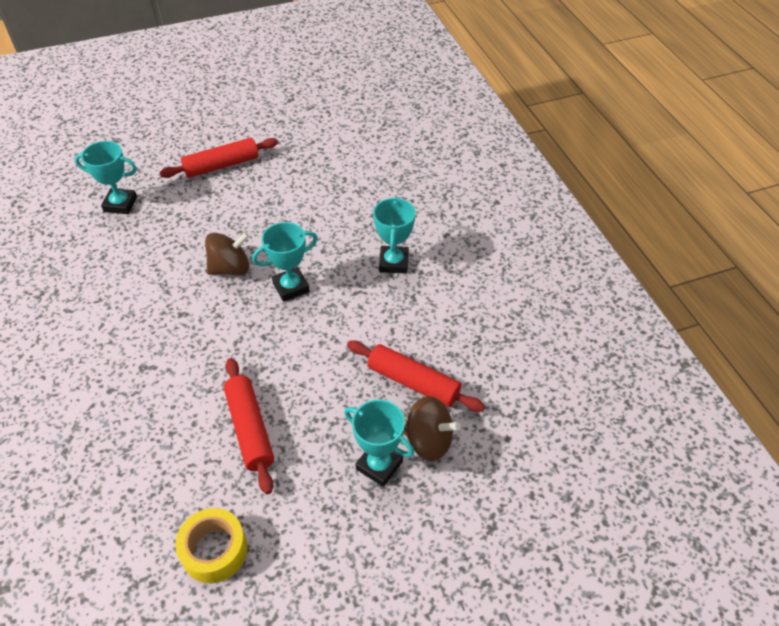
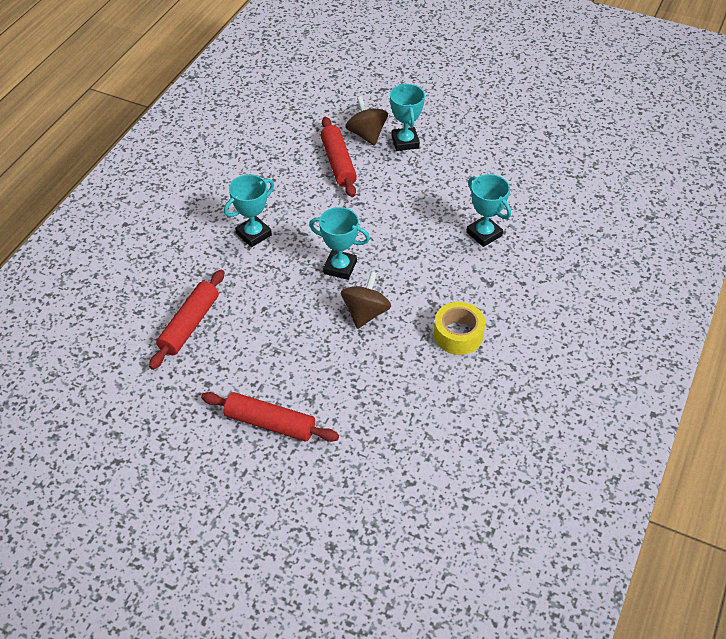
camera: 135 degrees left, 0 degrees up
turquoise trophy [75,141,137,214] -> turquoise trophy moved to [466,174,511,247]
yellow tape [175,508,247,583] -> yellow tape moved to [434,302,485,355]
brown spinning top [205,232,249,275] -> brown spinning top turned 90 degrees clockwise [341,271,391,329]
red rolling pin [224,358,274,494] -> red rolling pin moved to [149,270,224,370]

